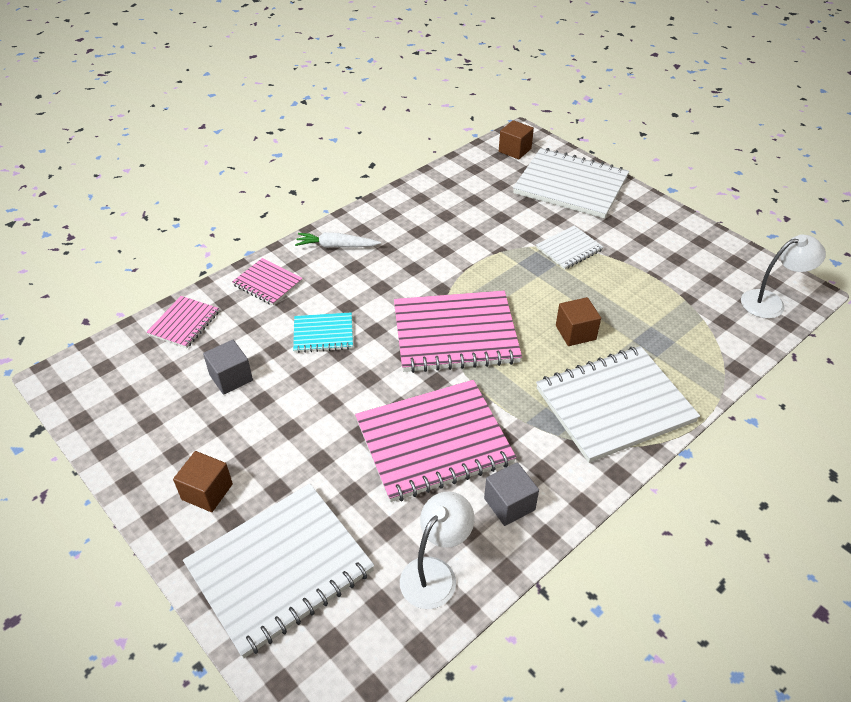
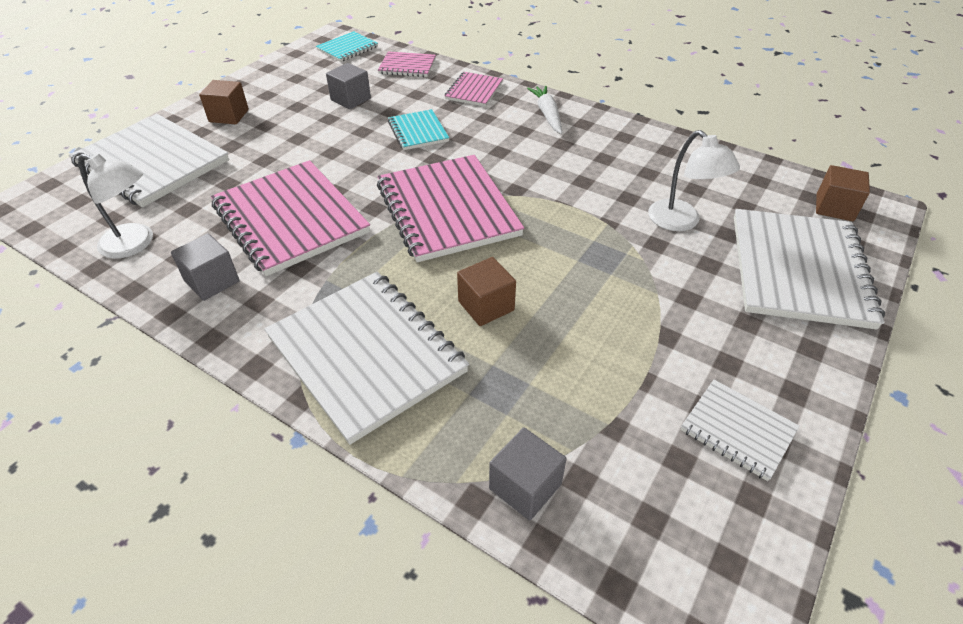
camera: 75 degrees right, 0 degrees up
white notebook [536,226,603,270] -> white notebook moved to [681,380,800,481]
white lamp [741,234,826,319] -> white lamp moved to [648,130,740,231]
none -> turquoise notebook [316,31,378,62]
none -> grey cube [489,427,567,521]

